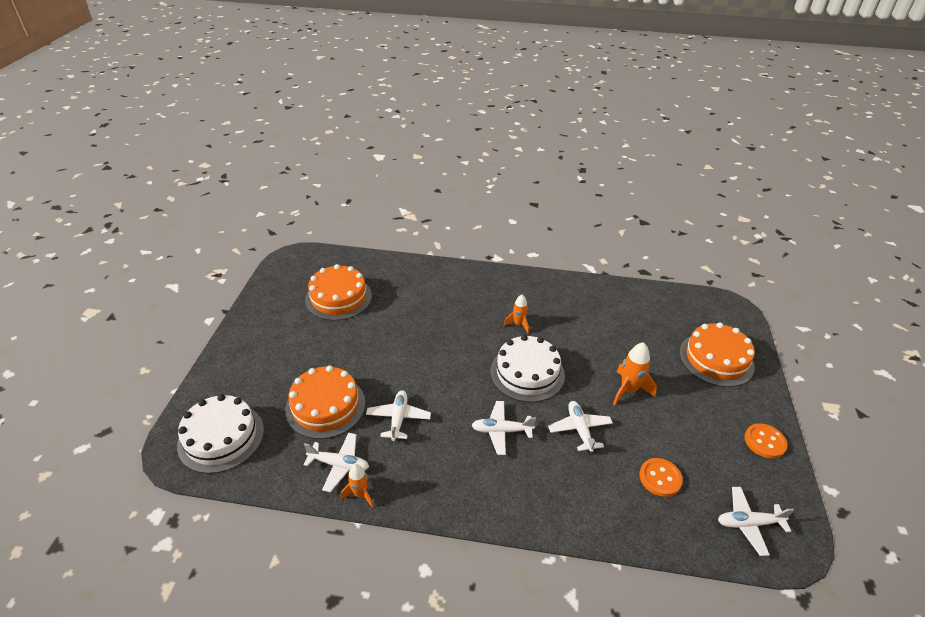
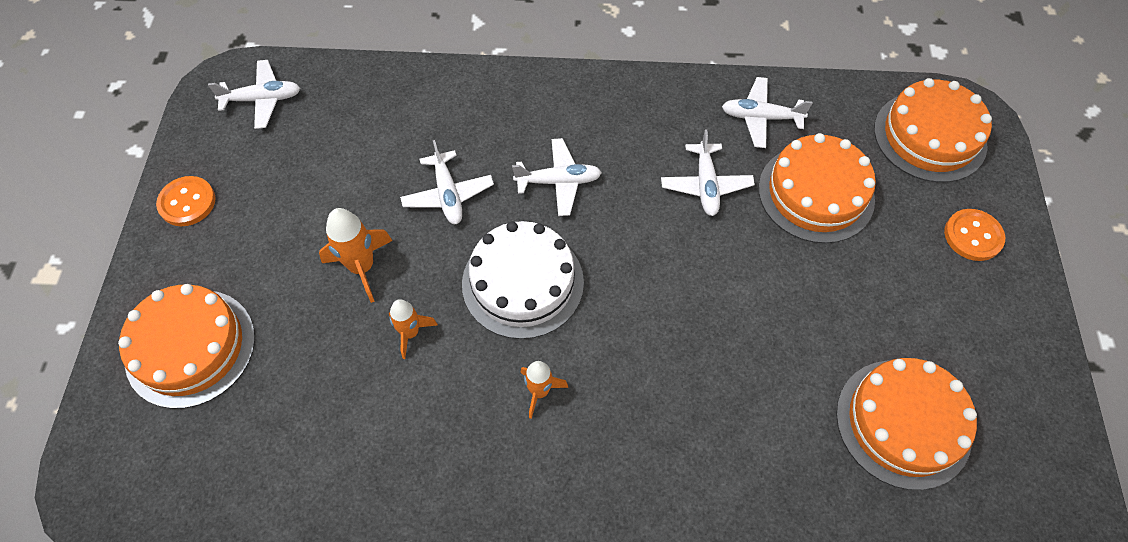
camera: 175 degrees right, 20 degrees up
white cake [177,394,264,474] -> orange cake [874,78,992,183]
orange rocket [340,464,374,508] -> orange rocket moved to [389,299,438,359]
orange button [639,458,683,497] -> orange button moved to [944,209,1005,261]

